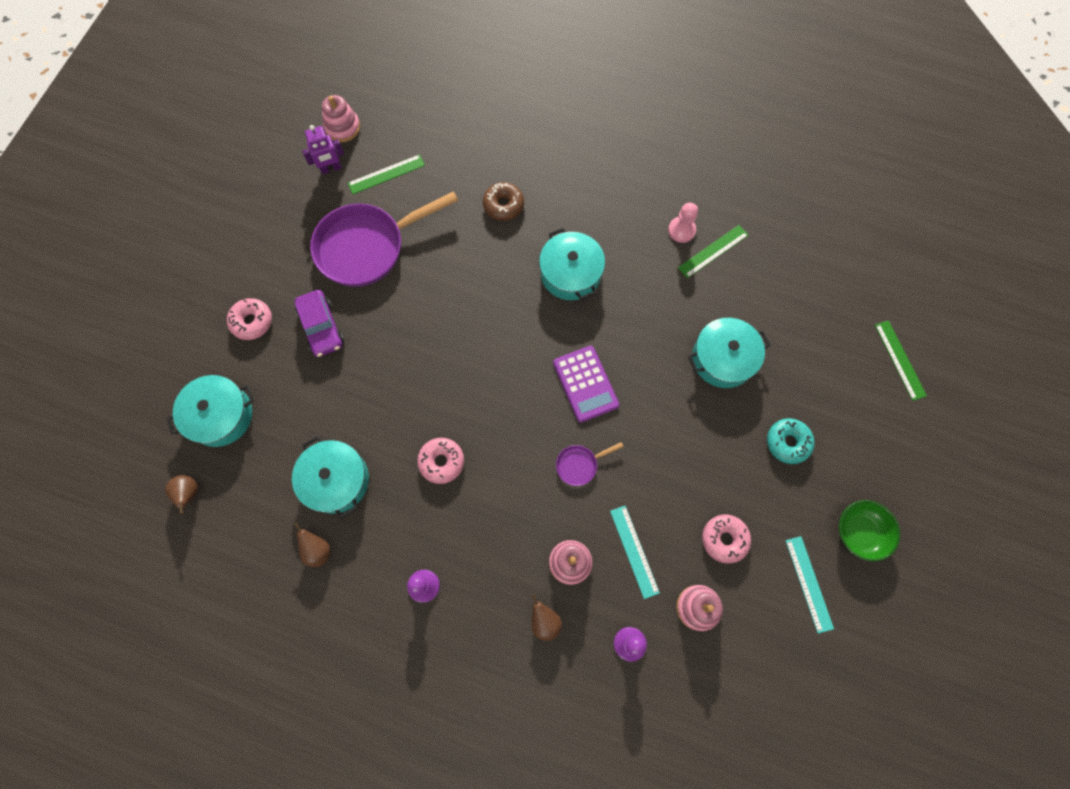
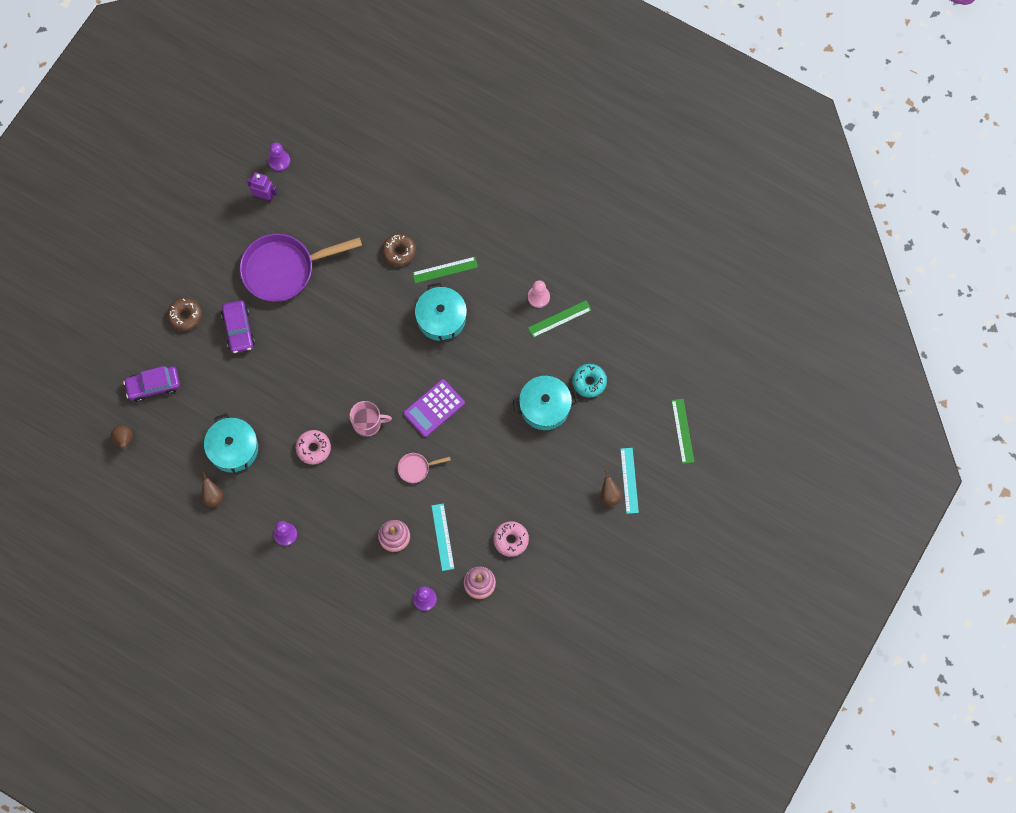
camera: 10 degrees right, 0 degrees up
turquoise pot [167,375,254,447] -> purple car [123,366,180,402]
pink donut [227,298,272,340] -> brown donut [167,298,202,331]
purple robot [302,125,344,174] -> purple robot turned 150 degrees counterclockwise [247,172,278,202]
pink stacking toy [322,95,360,142] -> purple pawn [268,143,290,171]
green ruler [348,154,425,194] -> green ruler moved to [412,257,478,283]
brown pear [532,594,562,641] -> brown pear moved to [601,470,622,506]
purple calculator [553,346,619,422] -> purple calculator turned 60 degrees clockwise [403,379,465,437]
purple pan [556,442,624,486] -> pink pan [398,453,451,483]
turquoise donut [767,418,814,464] -> turquoise donut moved to [572,364,607,398]
turquoise ruler [785,536,834,634] -> turquoise ruler moved to [620,448,639,514]
green bowl [839,500,900,562] -> none
none -> pink mug [349,401,392,437]

